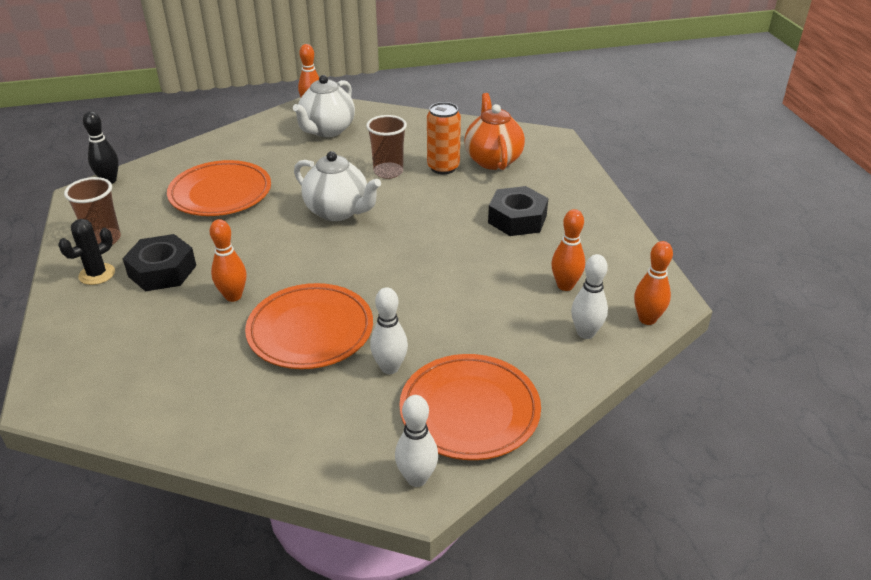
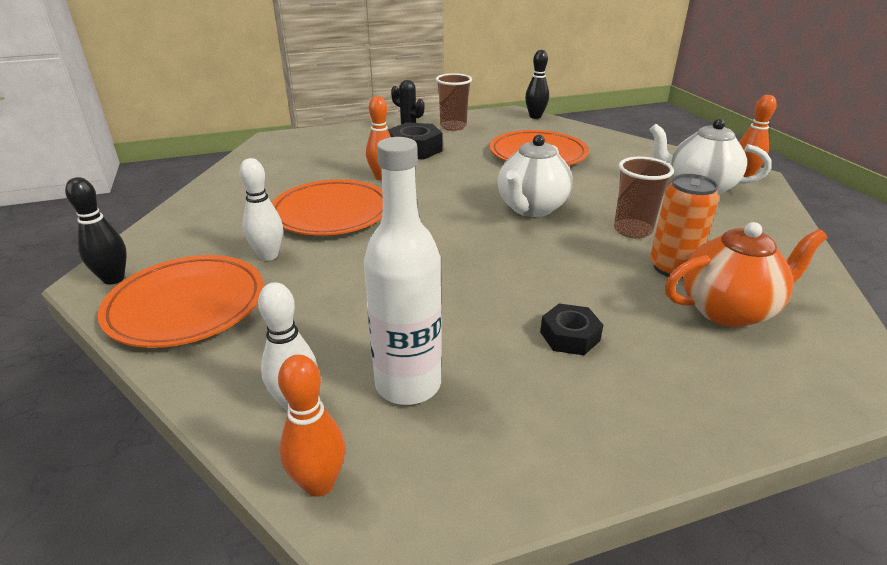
camera: 85 degrees right, 5 degrees down
white bowling pin [395,395,438,487] -> black bowling pin [65,177,127,285]
black nut [488,186,548,236] -> black nut [540,303,603,355], size x0.63
orange bowling pin [551,209,585,291] -> white bottle [364,137,442,405]

